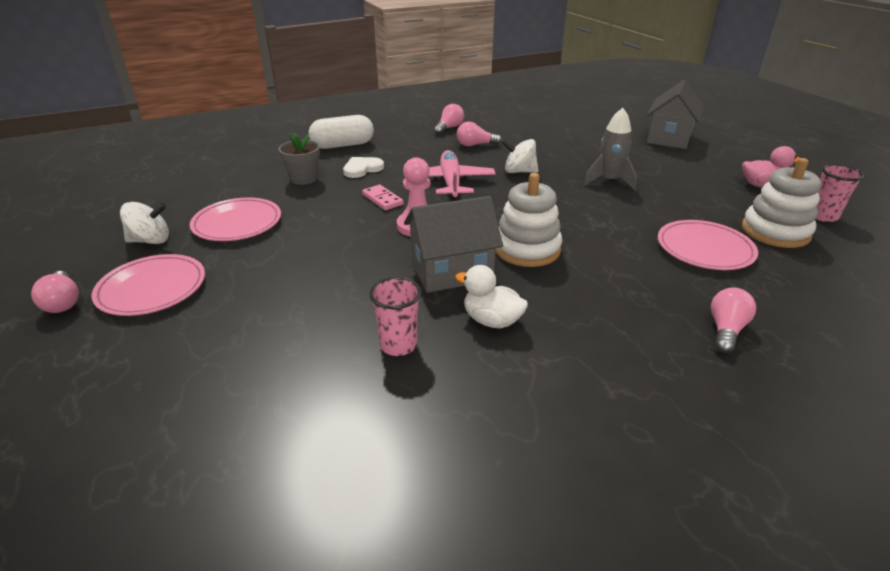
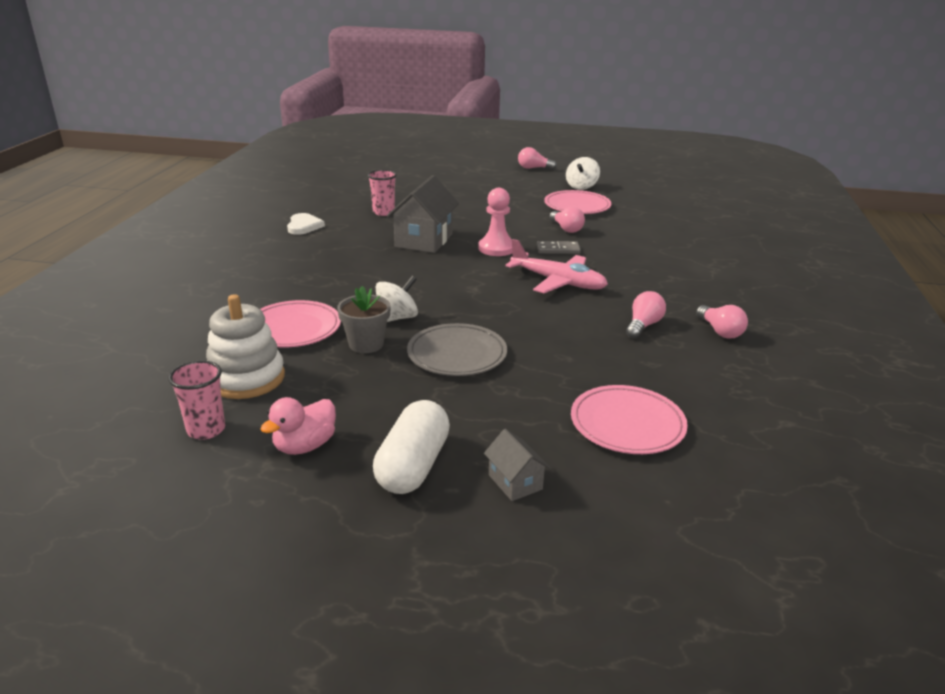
camera: 125 degrees right, 5 degrees down
pink plate [91,254,205,316] -> pink plate moved to [571,385,688,454]
grey flower pot [278,132,320,185] -> grey flower pot moved to [337,286,391,353]
white capsule [309,115,374,149] -> white capsule moved to [373,400,450,494]
white heart [343,157,384,178] -> white heart moved to [287,213,325,235]
pink domino [362,185,404,210] -> grey domino [537,241,581,254]
white duck [455,265,528,329] -> none
white stacking toy [496,173,562,267] -> none
white spinning top [502,139,539,173] -> white spinning top moved to [376,276,418,322]
grey rocket [584,108,637,190] -> grey plate [407,323,507,376]
grey house [647,80,704,149] -> grey house [484,429,550,501], size x0.50
pink light bulb [711,288,756,353] -> pink light bulb moved to [550,207,585,233]

